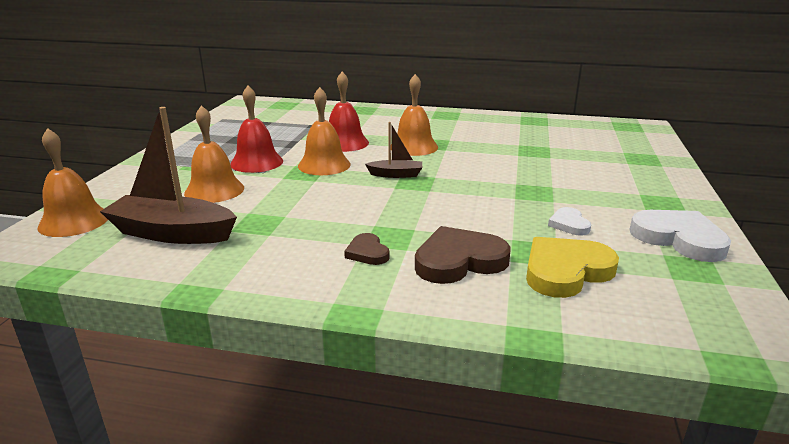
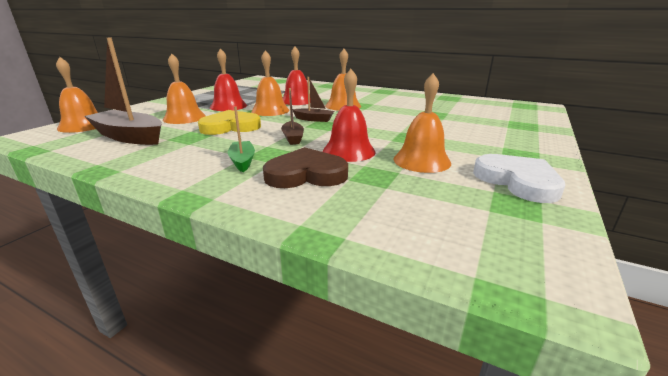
camera: 15 degrees right, 0 degrees up
brown heart [344,233,390,265] -> green boat [228,106,255,172]
yellow heart [526,237,619,298] -> yellow heart moved to [198,110,261,135]
white heart [548,207,591,235] -> orange bell [394,73,451,173]
none -> brown boat [281,88,304,145]
none -> red bell [323,69,376,162]

